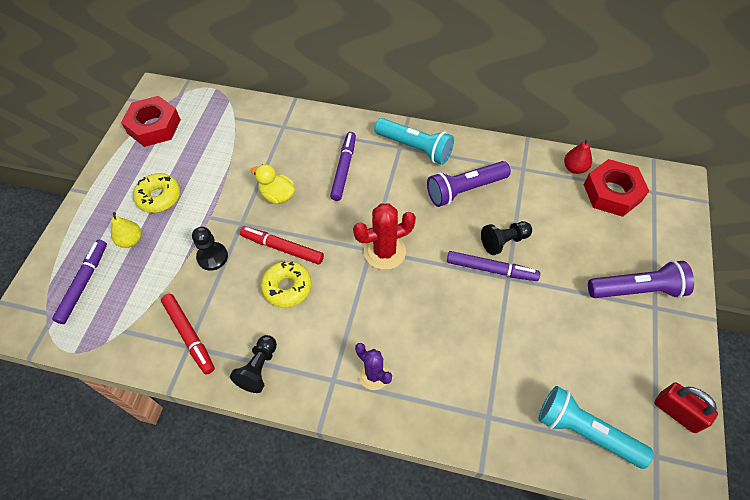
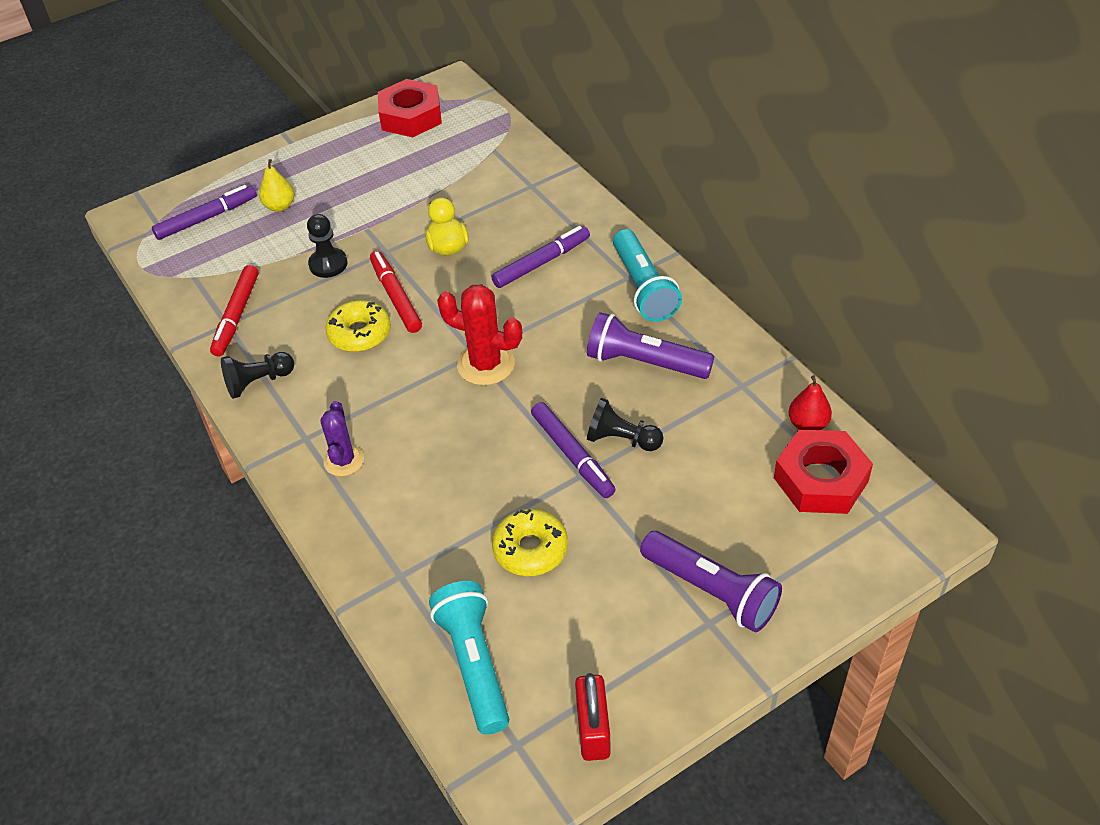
camera: 45 degrees right, 10 degrees down
yellow donut [133,173,180,213] -> yellow donut moved to [492,509,568,576]

